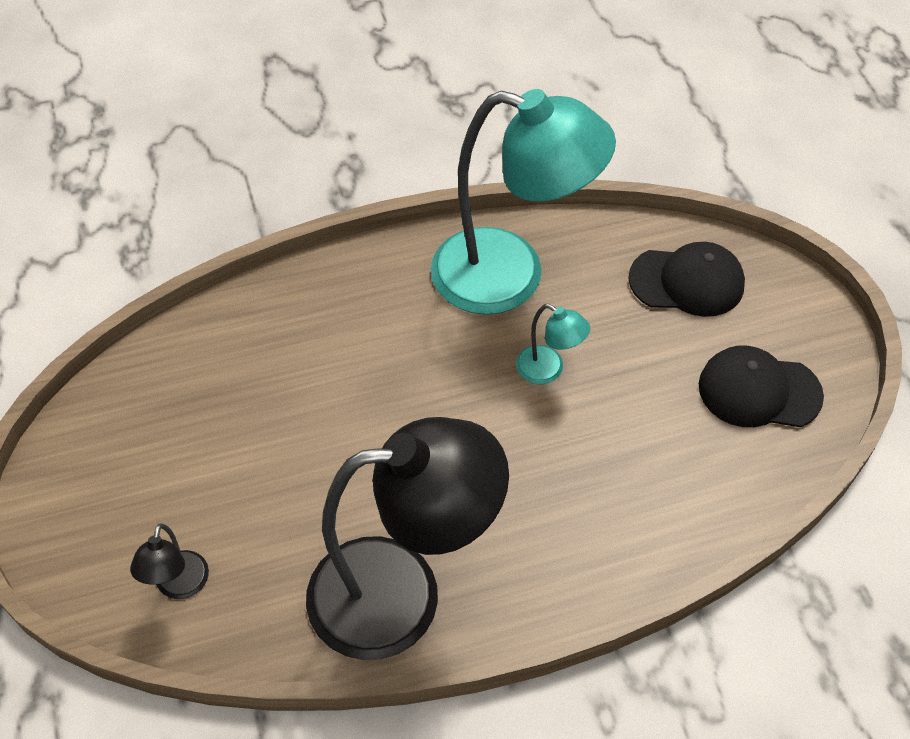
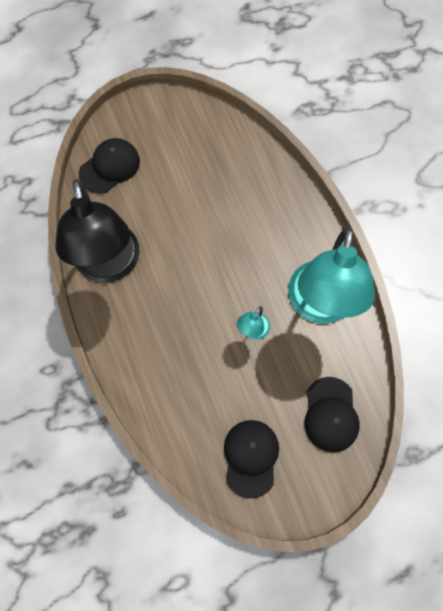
camera: 85 degrees right, 15 degrees up
black lamp [130,523,209,599] -> black cap [79,138,140,194]

